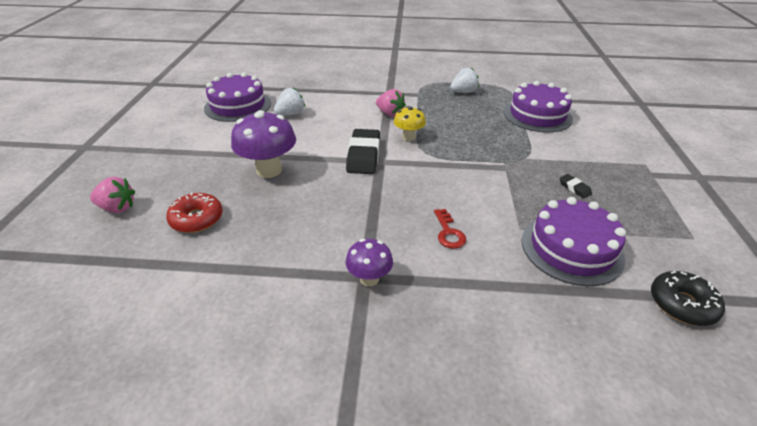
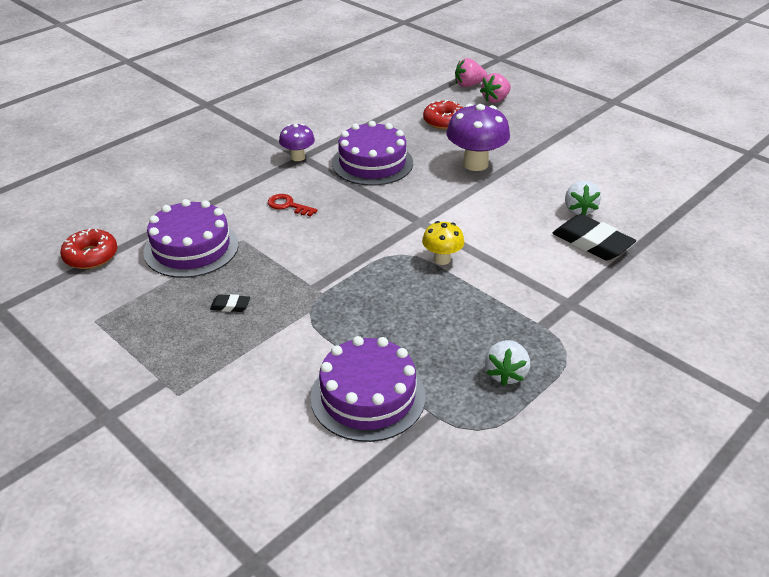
camera: 130 degrees right, 0 degrees up
purple cake [204,72,271,122] -> purple cake moved to [332,121,413,186]
black eraser [346,129,380,174] -> black eraser moved to [553,214,636,261]
pink strawberry [376,89,406,117] -> pink strawberry moved to [455,58,487,87]
black donut [651,271,725,326] -> red donut [60,228,117,269]

